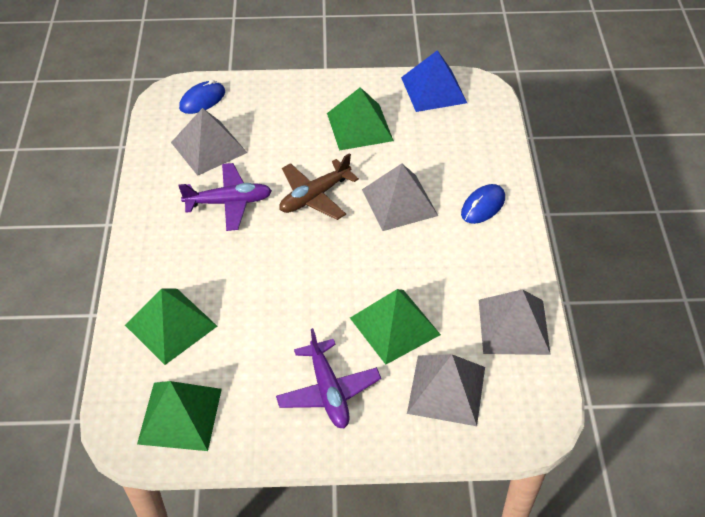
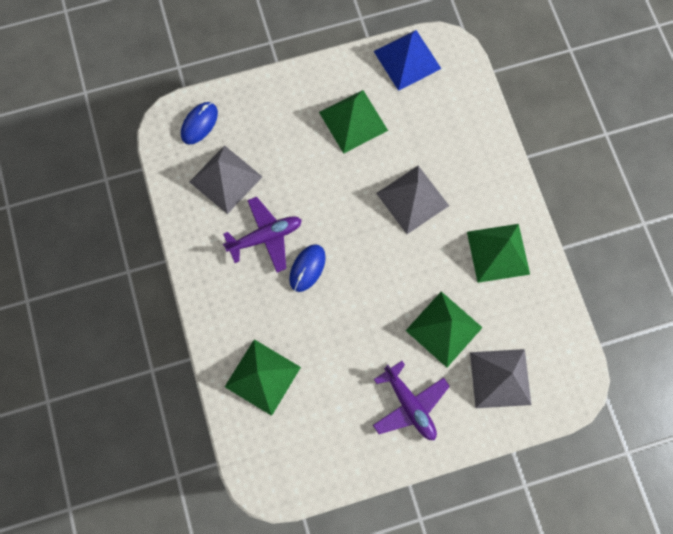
camera: 15 degrees left, 25 degrees up
green pyramid [137,381,222,451] -> green pyramid moved to [467,224,530,283]
brown plane [279,153,359,220] -> none
blue mouse [461,184,505,224] -> blue mouse moved to [289,244,326,292]
grey pyramid [479,289,551,355] -> none

